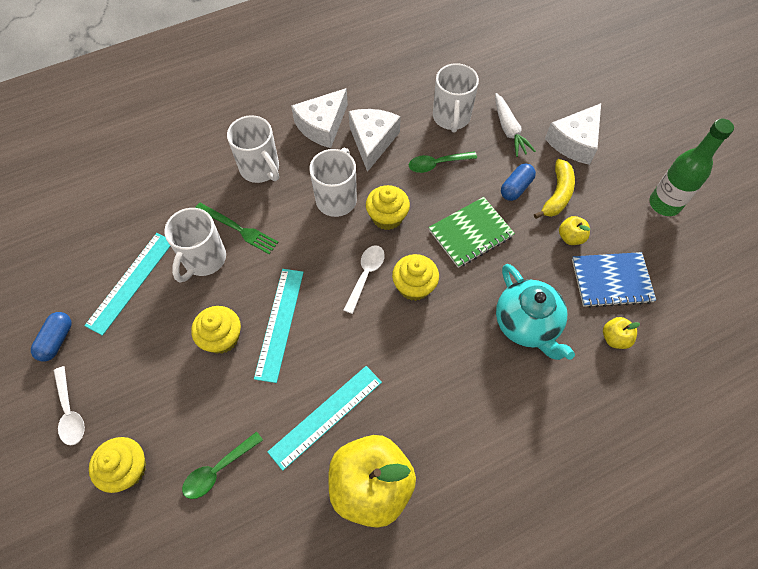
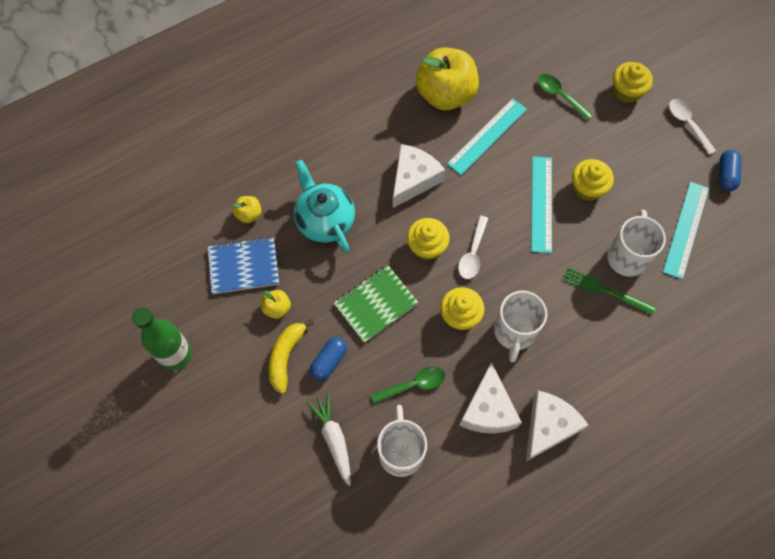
camera: 175 degrees right, 5 degrees up
green spoon [182,431,263,499] -> green spoon turned 90 degrees counterclockwise [538,74,593,121]
white mug [227,115,279,183] -> none
white cheese [545,103,601,165] -> white cheese moved to [393,144,445,208]

